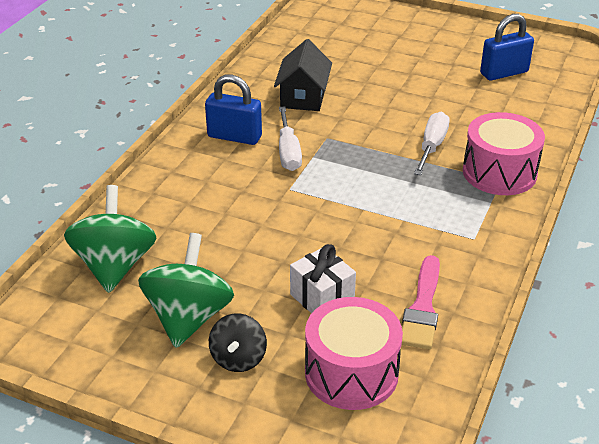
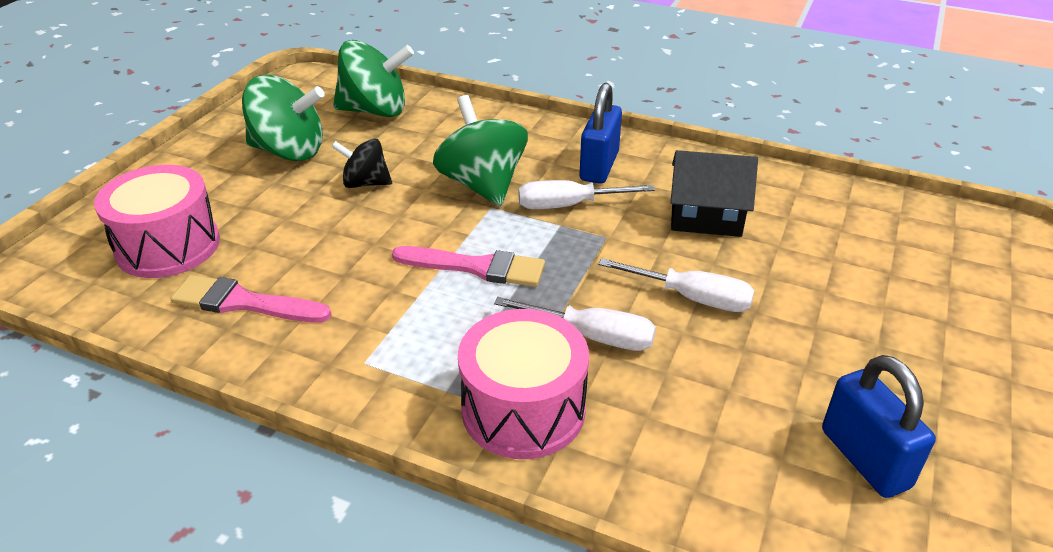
camera: 90 degrees right, 0 degrees up
black spinning top [209,313,267,372] -> black spinning top moved to [331,139,392,188]
white gift [290,244,356,314] -> none
none -> pink brush [392,246,545,287]
none -> green spinning top [433,95,528,206]
none -> white screwdriver [598,258,755,312]

